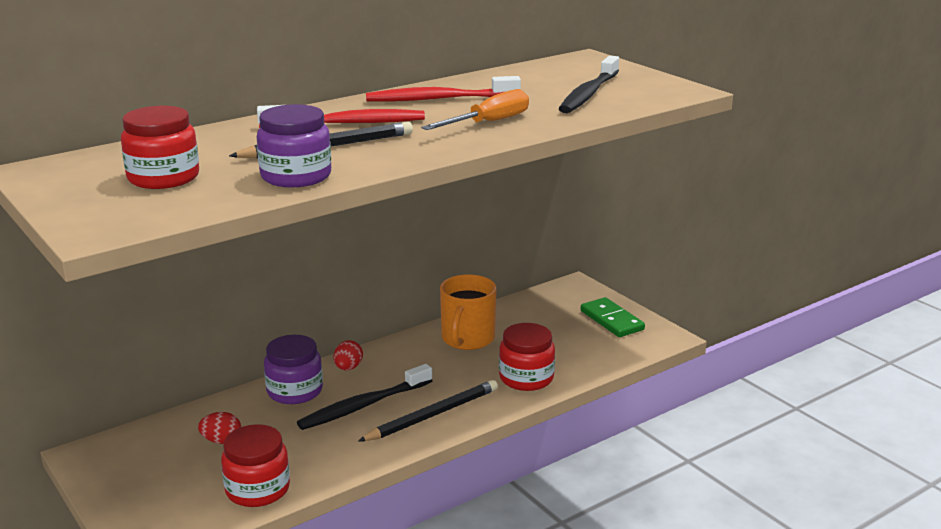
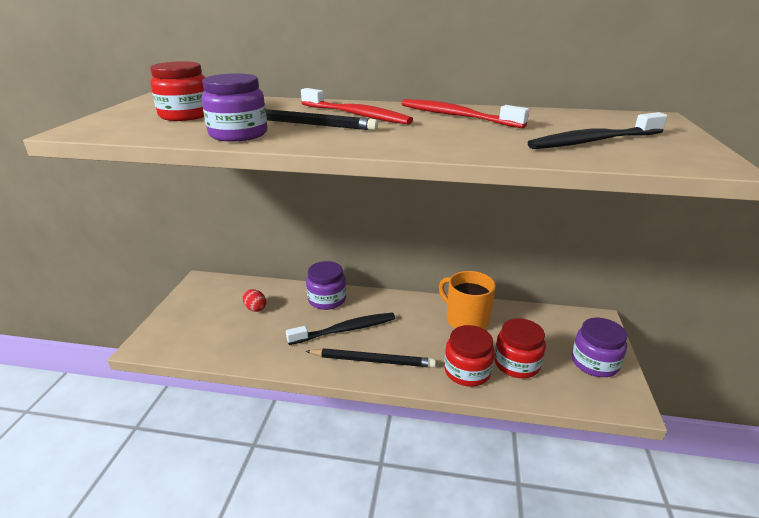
camera: 45 degrees right, 5 degrees up
red jar [221,424,290,507] -> red jar moved to [494,318,546,378]
black toothbrush [297,364,432,430] -> black toothbrush turned 150 degrees clockwise [286,313,395,345]
red egg [333,340,363,370] -> none
orange screwdriver [421,89,529,130] -> none
orange mug [440,274,496,350] -> orange mug turned 75 degrees clockwise [439,271,496,329]
green domino [581,297,645,337] -> purple jar [572,318,627,377]

